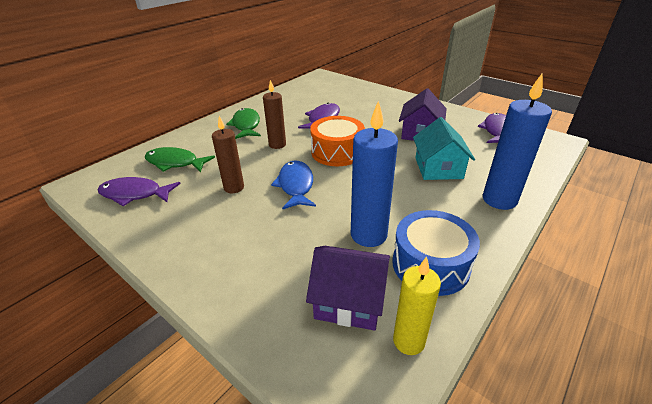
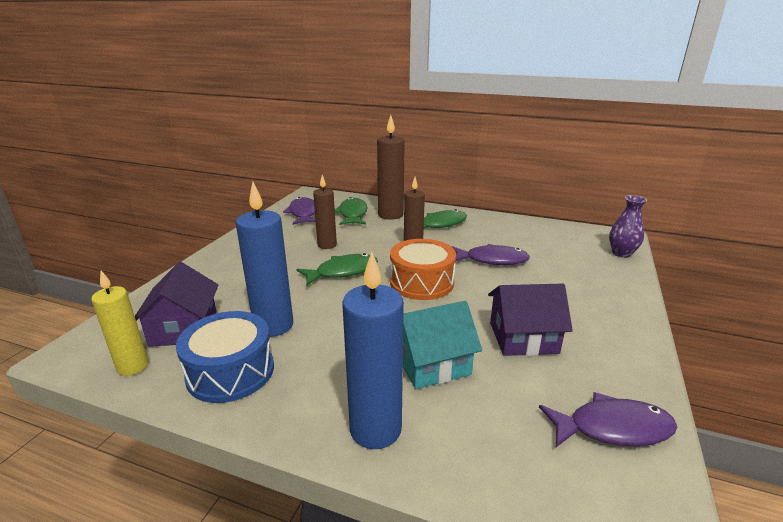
camera: 70 degrees right, 10 degrees down
blue fish [271,160,316,210] -> green fish [296,253,378,286]
none -> brown candle [377,115,405,220]
none -> purple vase [609,195,647,258]

